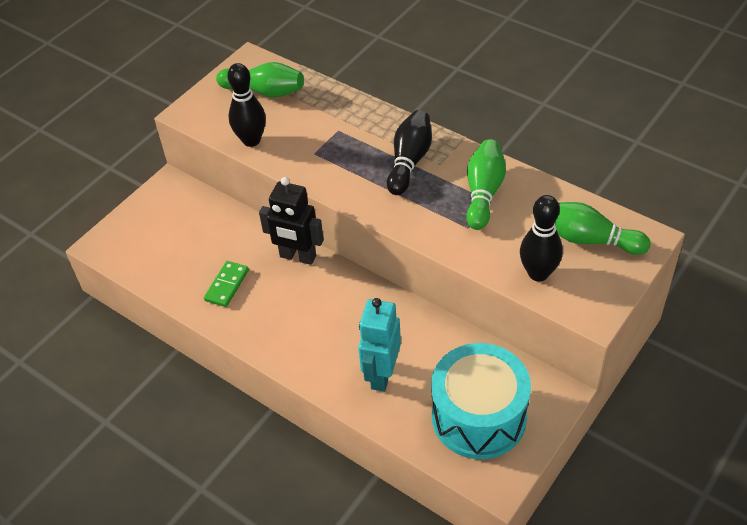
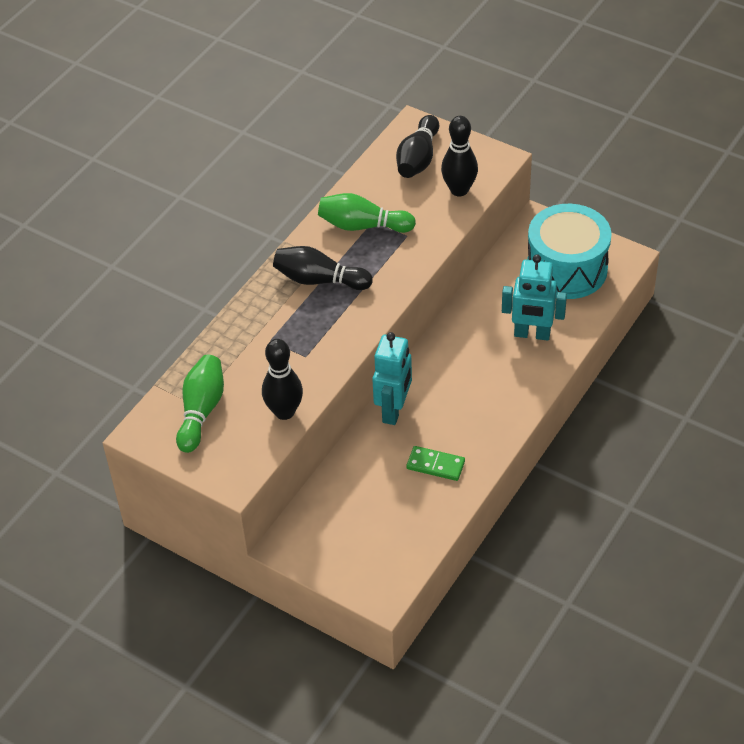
camera: 95 degrees left, 0 degrees up
black robot [259,177,324,265] -> turquoise robot [372,332,412,425]
green bowling pin [555,202,651,255] -> black bowling pin [396,115,439,178]

